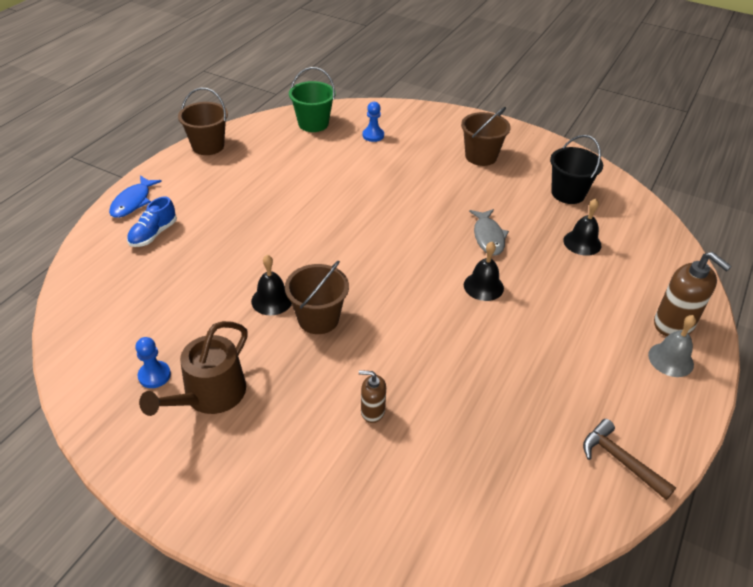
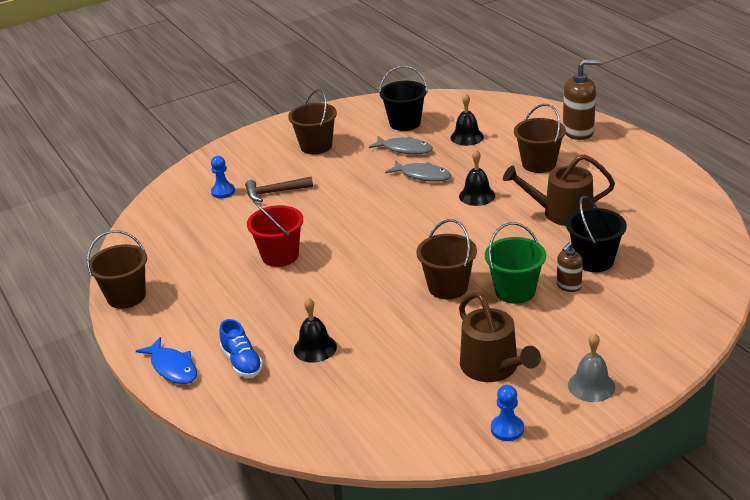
camera: 55 degrees left, 10 degrees down
blue pawn [135,337,171,388] -> blue pawn moved to [491,385,524,441]
black bell [251,255,292,315] -> black bell moved to [294,298,337,363]
green bucket [289,67,336,132] -> green bucket moved to [485,222,546,304]
brown hammer [583,419,676,500] -> brown hammer moved to [245,177,313,202]
grey bell [648,315,696,377] -> grey bell moved to [568,333,615,402]
none -> red bucket [247,200,303,267]
none -> grey fish [369,136,433,154]
none -> brown watering can [503,154,615,226]
none -> brown bucket [514,104,566,173]
none -> black bucket [566,196,627,272]

